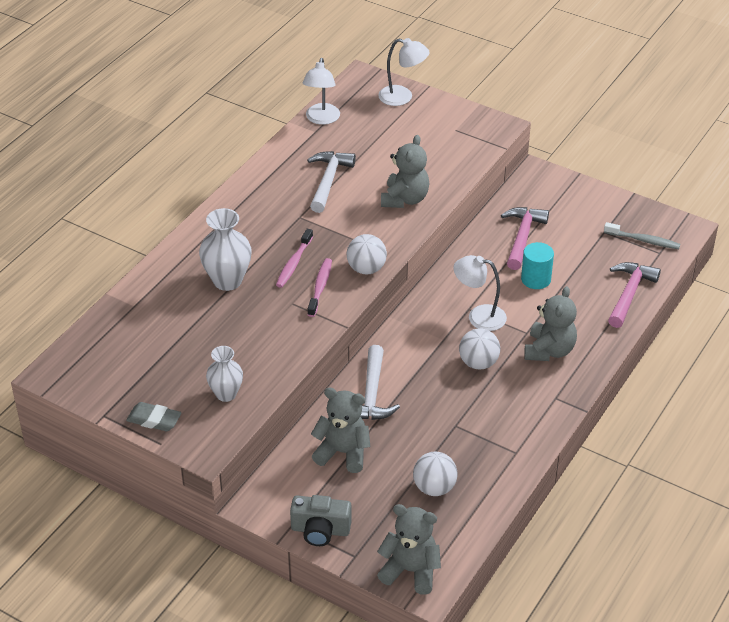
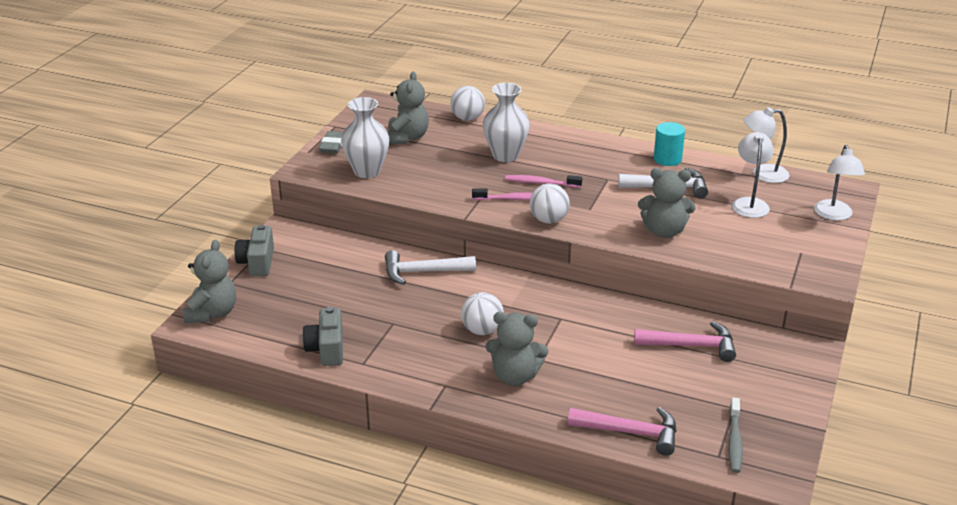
camera: 80 degrees right, 10 degrees down
white vase [206,346,243,402] -> white vase [341,97,389,178], size x1.52
grey teddy bear [311,388,370,473] -> grey teddy bear moved to [387,72,429,145]
white ball [413,452,458,496] -> white ball moved to [450,86,485,121]
white lamp [453,255,507,331] -> white lamp moved to [732,132,774,218]
turquoise cylinder [521,242,554,289] -> turquoise cylinder moved to [654,122,685,166]
none -> grey camera [302,307,343,366]

